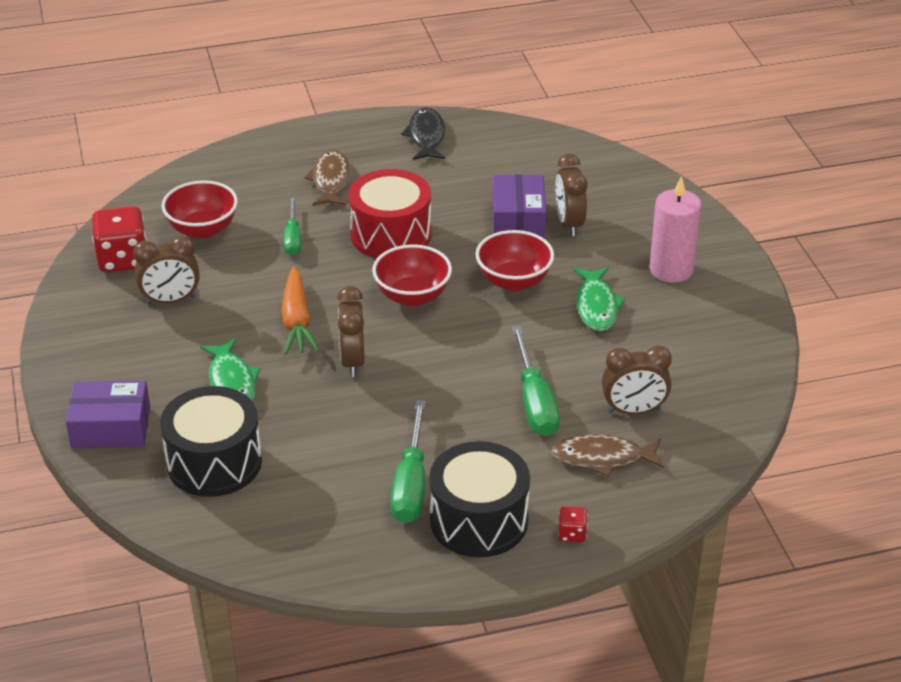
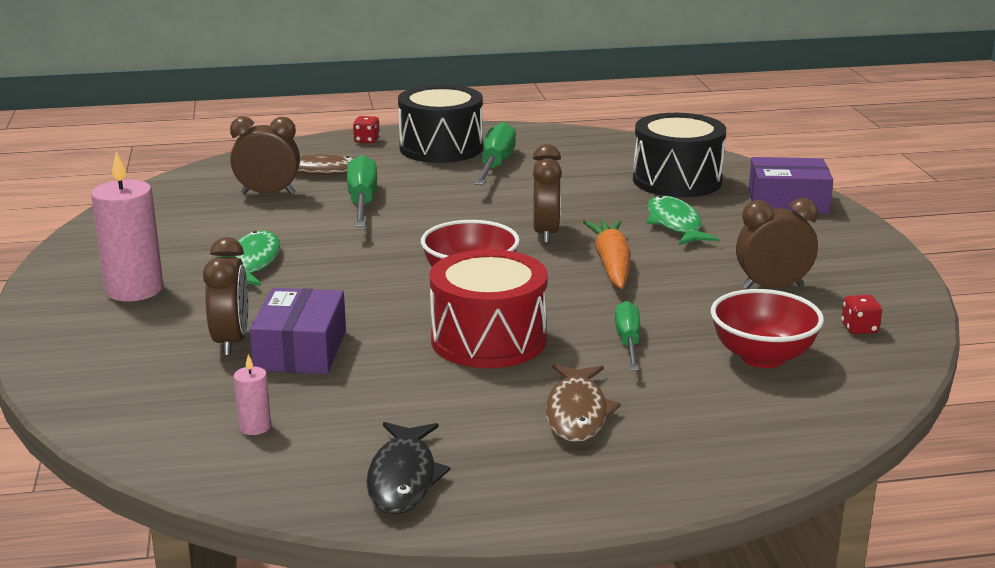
camera: 175 degrees left, 15 degrees down
red dice [92,206,147,273] -> red dice [842,295,882,334], size x0.46
red bowl [475,230,554,291] -> none
none -> pink candle [234,354,271,435]

